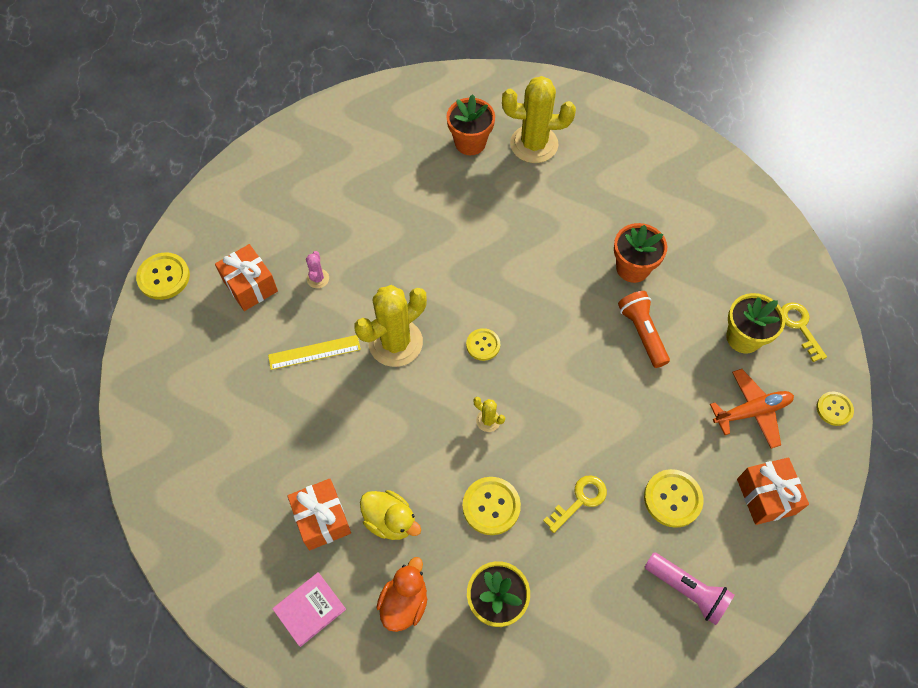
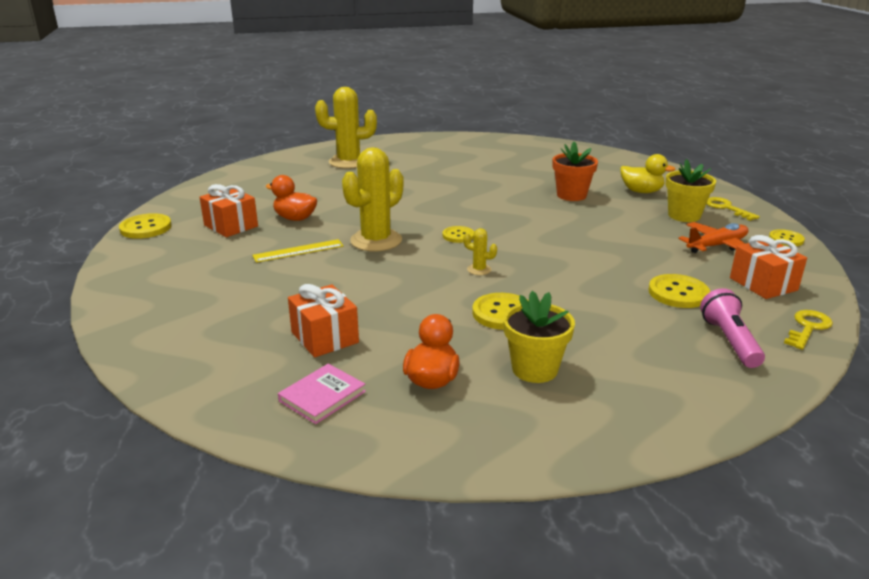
camera: 10 degrees left, 35 degrees down
pink cactus [306,251,329,288] -> orange duck [265,175,317,221]
yellow duck [360,490,421,540] -> yellow duck moved to [620,154,676,193]
orange flower pot [447,94,495,155] -> none
yellow cactus [502,76,576,163] -> yellow cactus moved to [315,87,377,169]
yellow key [543,475,607,533] -> yellow key moved to [784,310,833,350]
orange flashlight [618,291,670,368] -> none
pink flashlight [645,552,734,625] -> pink flashlight turned 120 degrees counterclockwise [700,288,765,368]

